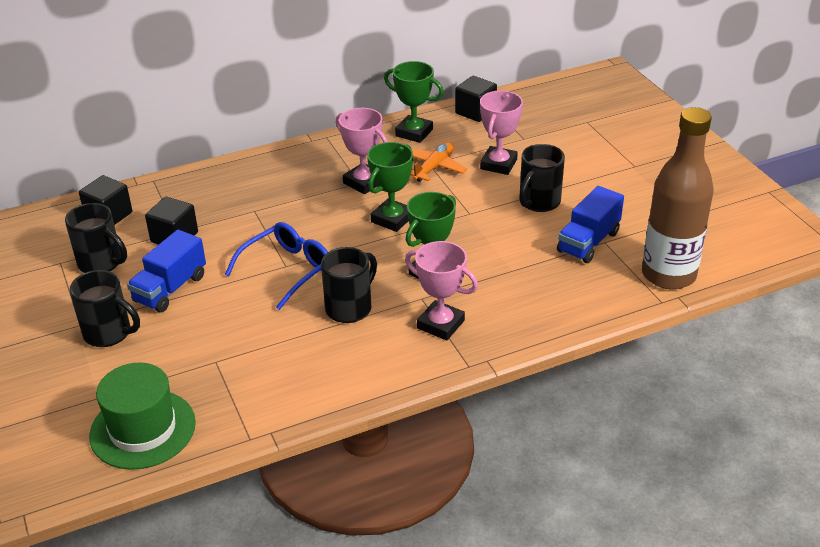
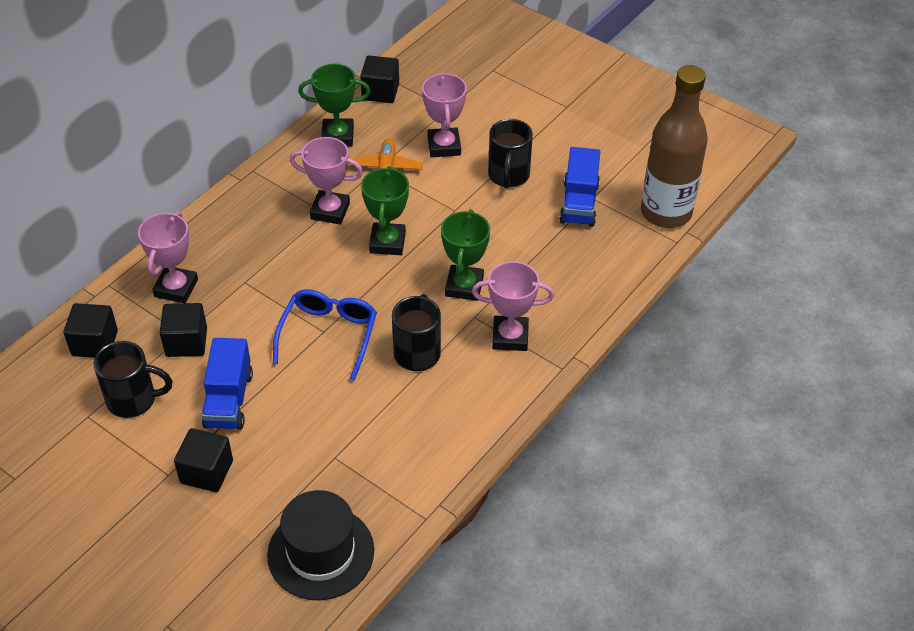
camera: 30 degrees left, 10 degrees up
black mug [70,270,140,347] -> black cube [174,428,233,492]
green hat [89,362,196,470] -> black hat [267,490,374,600]
none -> pink trophy [138,211,198,303]

